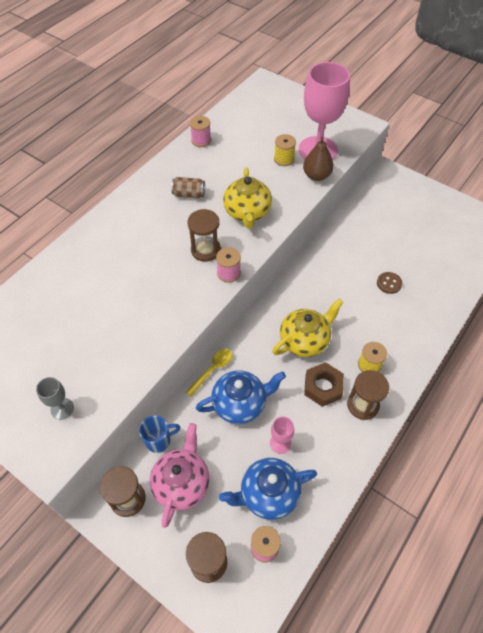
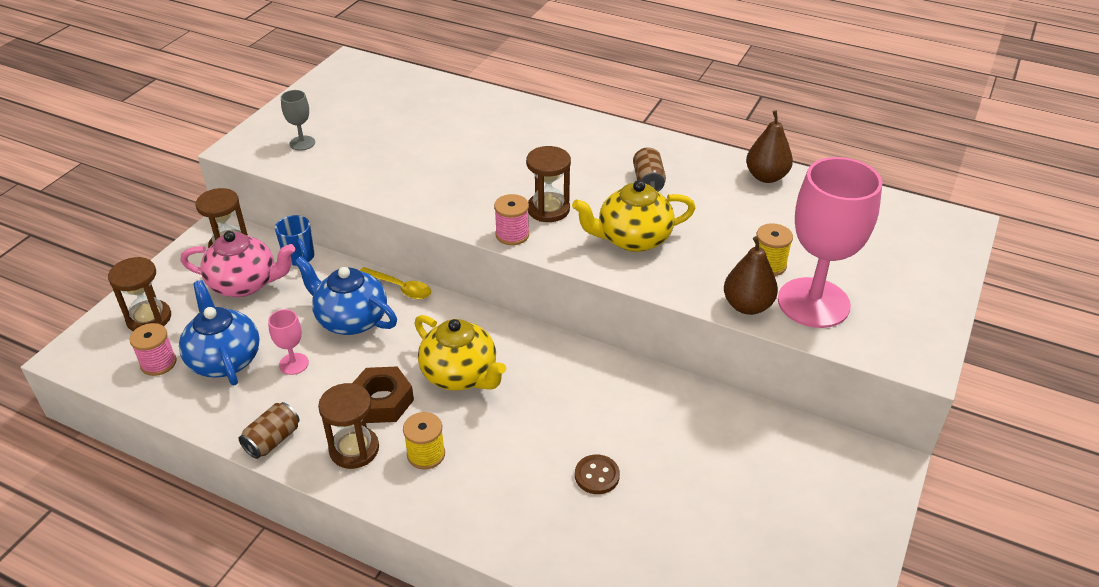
camera: 80 degrees right, 15 degrees down
pink spool [190,116,211,147] -> brown pear [746,110,793,183]
blue teapot [196,371,286,424] -> blue teapot turned 150 degrees clockwise [295,256,397,335]
none -> brown can [238,402,299,459]

